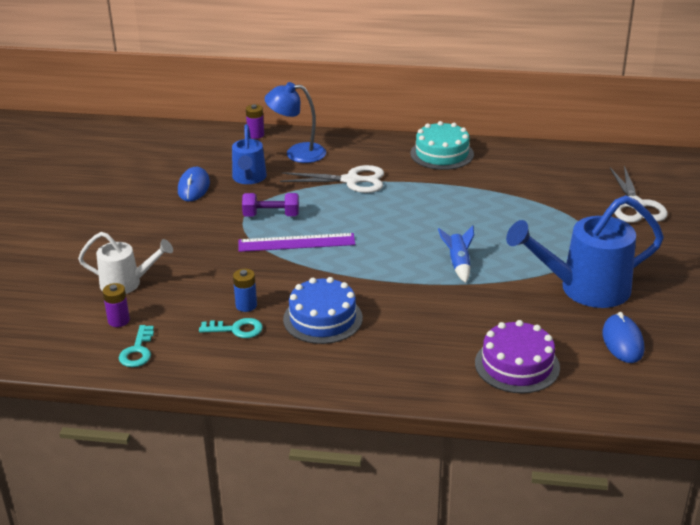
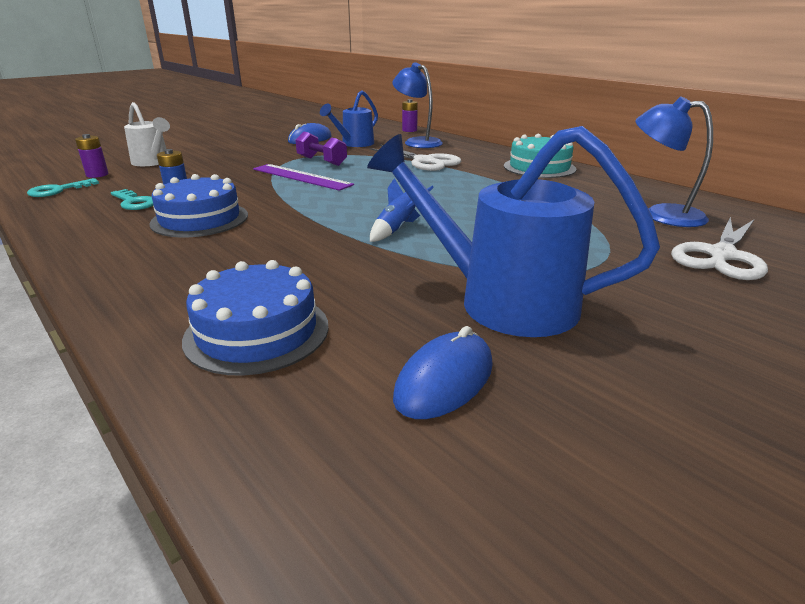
camera: 40 degrees right, 5 degrees down
purple cake [475,320,560,393] -> blue cake [182,260,329,376]
none -> blue lamp [635,96,713,227]

